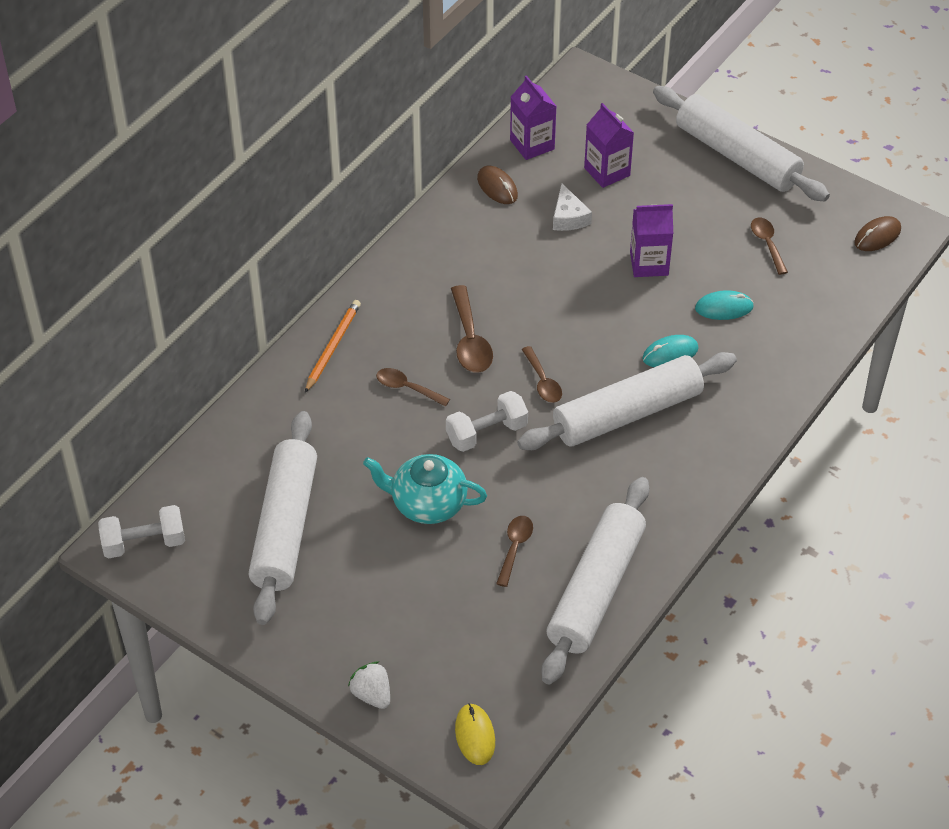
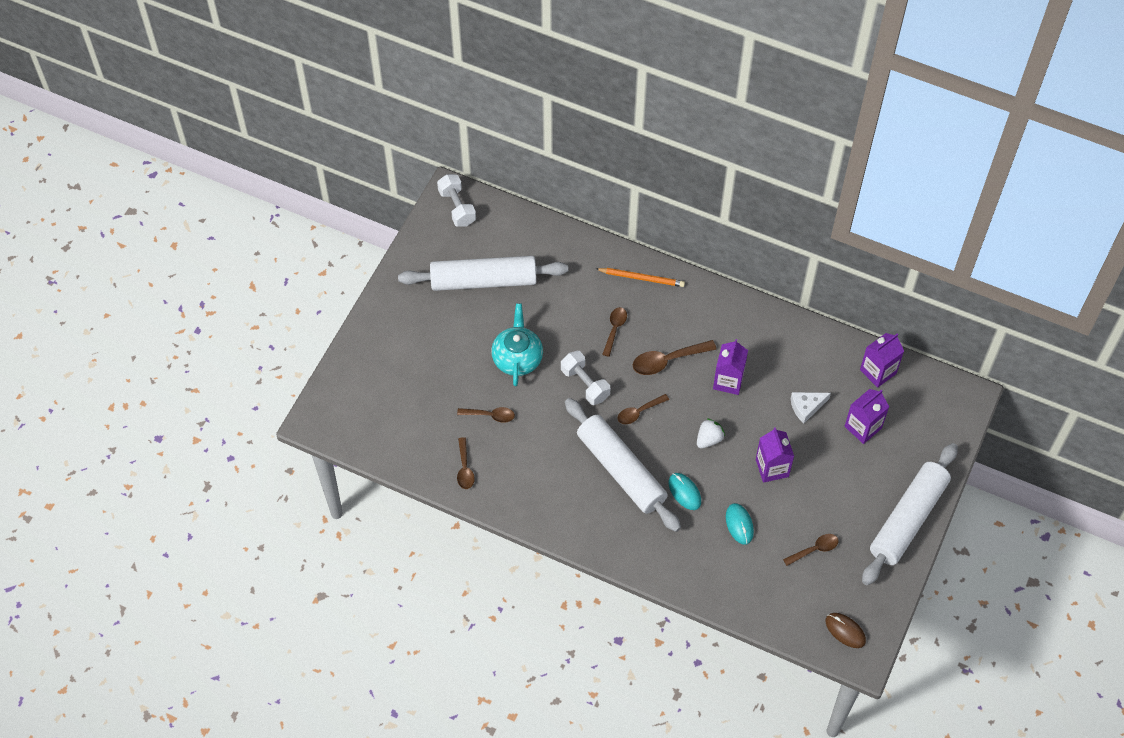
camera: 80 degrees right, 10 degrees up
white strawberry [348,661,390,709] -> white strawberry moved to [697,418,725,448]
yellow mouse [455,703,495,765] -> none
brown mouse [477,165,518,204] -> none
white rolling pin [542,477,649,684] -> brown spoon [457,437,475,489]
none -> purple carton [713,339,748,395]

